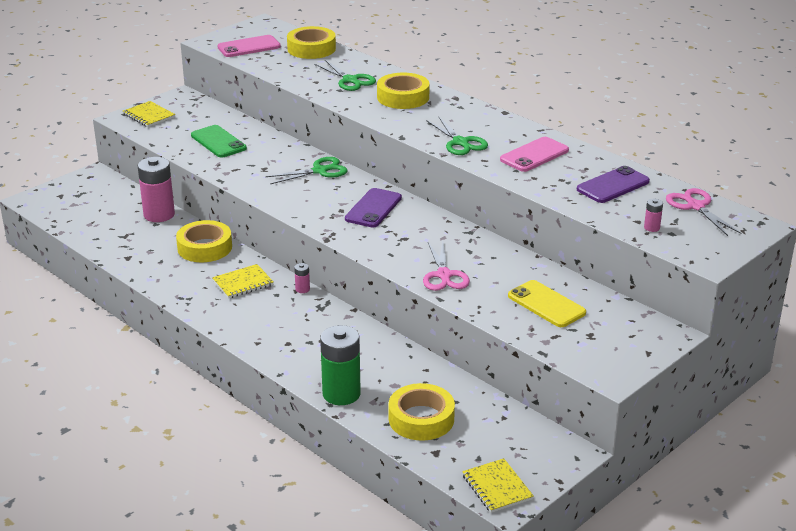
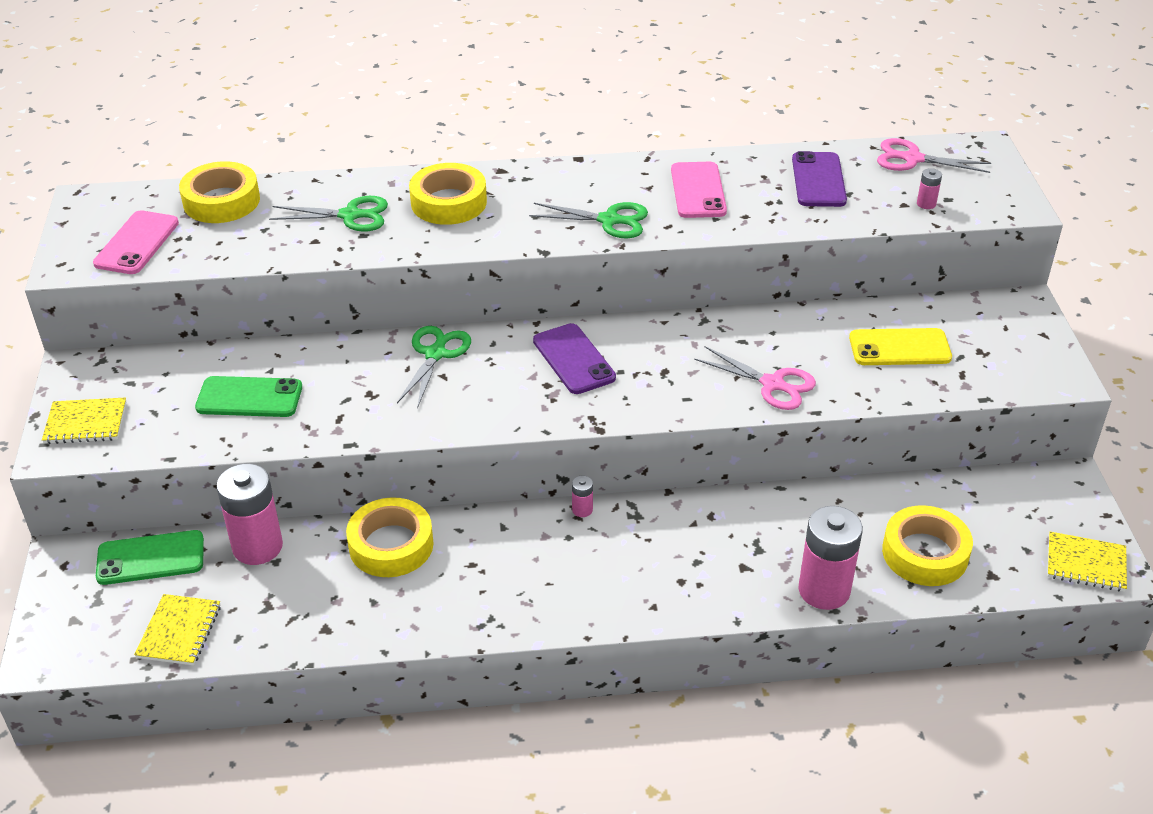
camera: 50 degrees left, 10 degrees up
yellow notebook [212,264,274,299] -> yellow notebook moved to [134,594,221,665]
green battery [320,325,361,405] -> pink battery [799,506,863,610]
none -> green phone [96,530,204,585]

